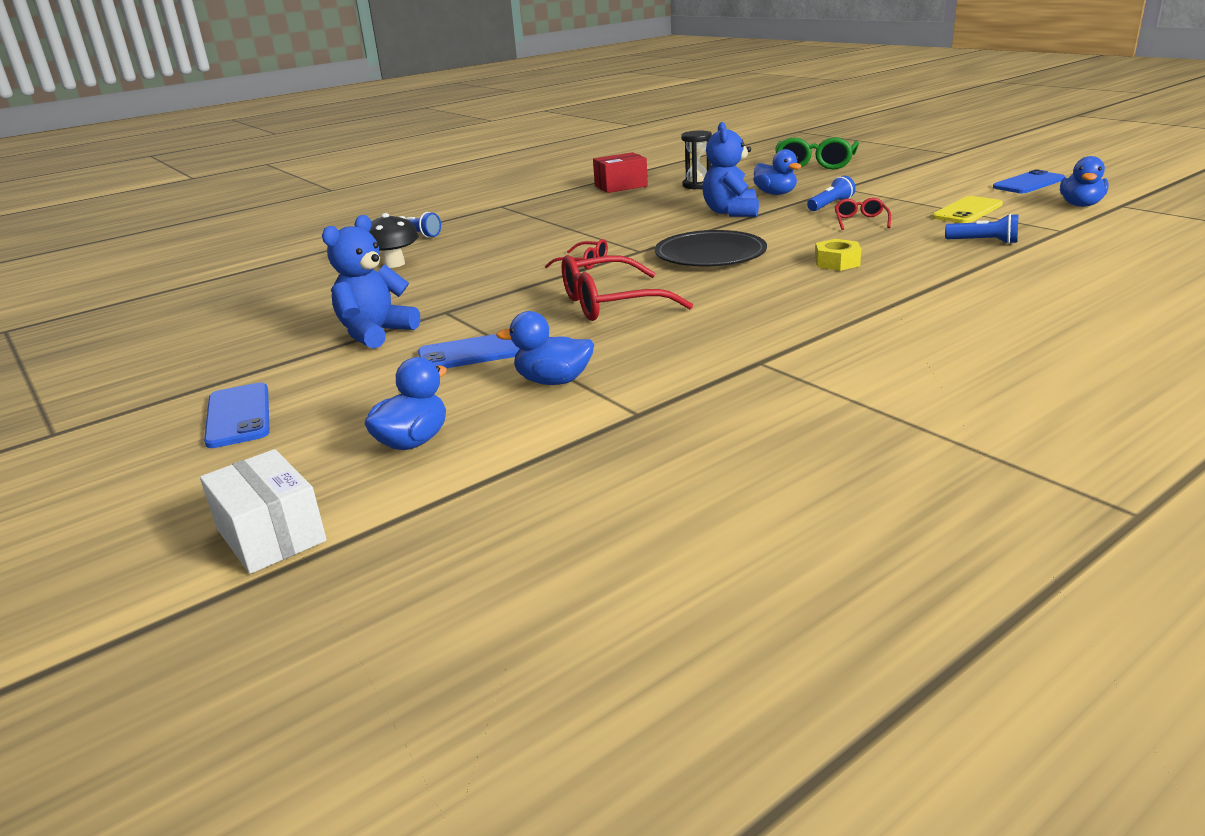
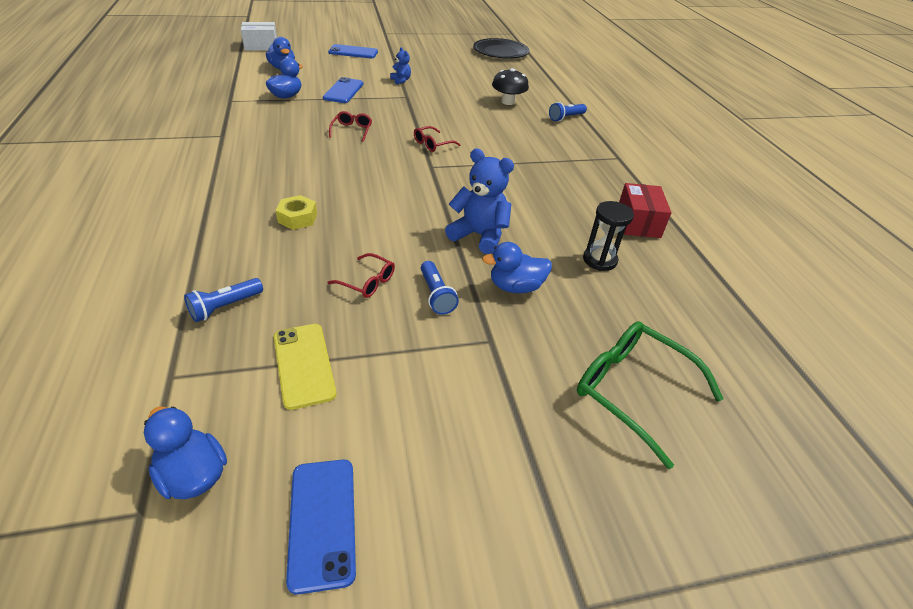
camera: 110 degrees right, 15 degrees up
blue teddy bear [322,215,420,349] -> blue teddy bear [390,47,411,84], size x0.53
red glasses [562,255,693,321] -> red glasses [329,111,372,142], size x0.52
black plate [655,230,767,266] -> black plate moved to [473,38,530,59]

